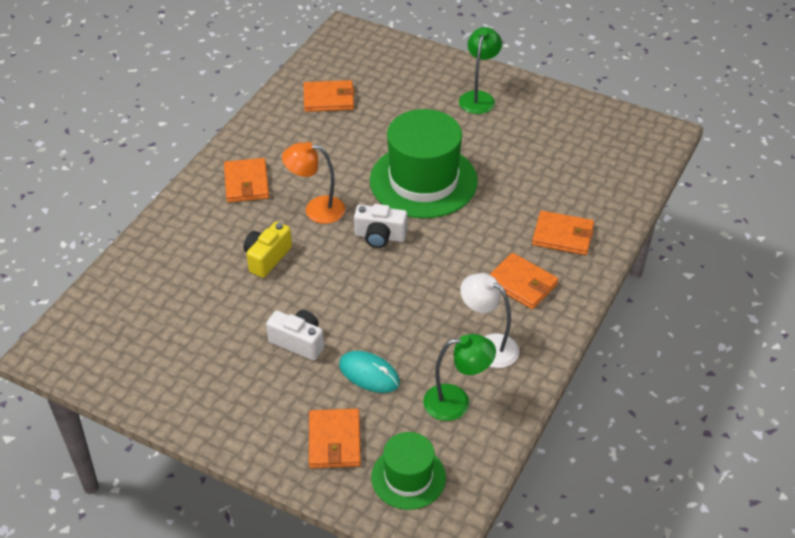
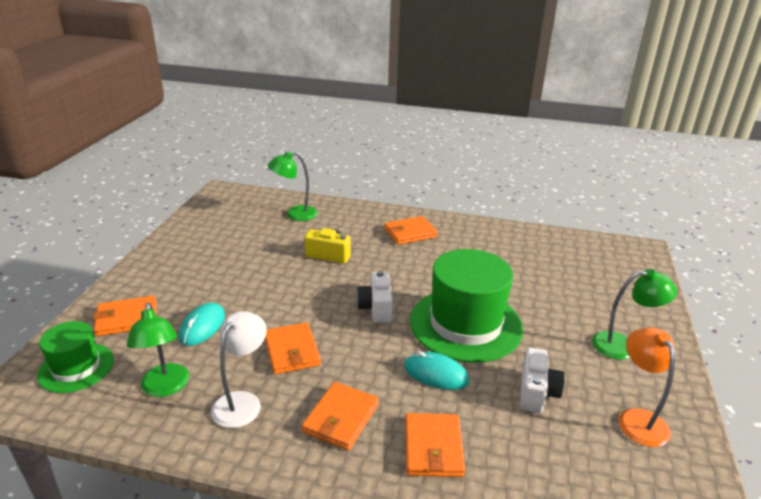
camera: 75 degrees right, 15 degrees down
white camera [266,310,324,361] -> white camera moved to [520,348,565,413]
orange lamp [282,142,345,224] -> orange lamp moved to [619,328,675,447]
orange wallet [304,80,355,112] -> orange wallet moved to [265,322,321,374]
none -> green lamp [268,151,318,221]
none -> turquoise mouse [404,351,469,390]

